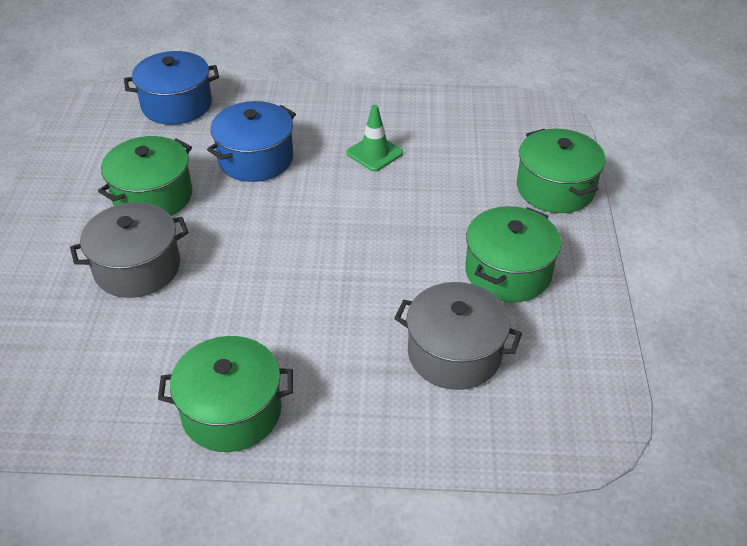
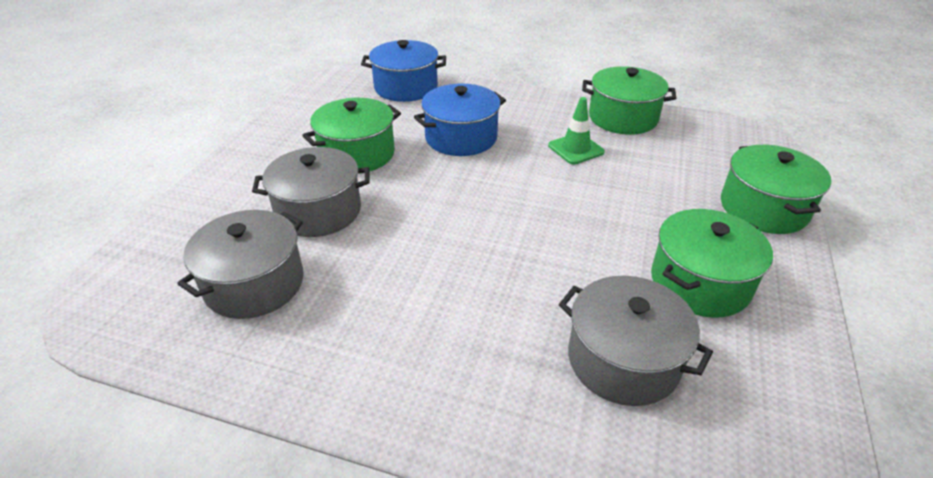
camera: 15 degrees right, 5 degrees down
green pot [158,336,293,452] -> green pot moved to [582,66,676,135]
none -> grey pot [177,210,304,319]

